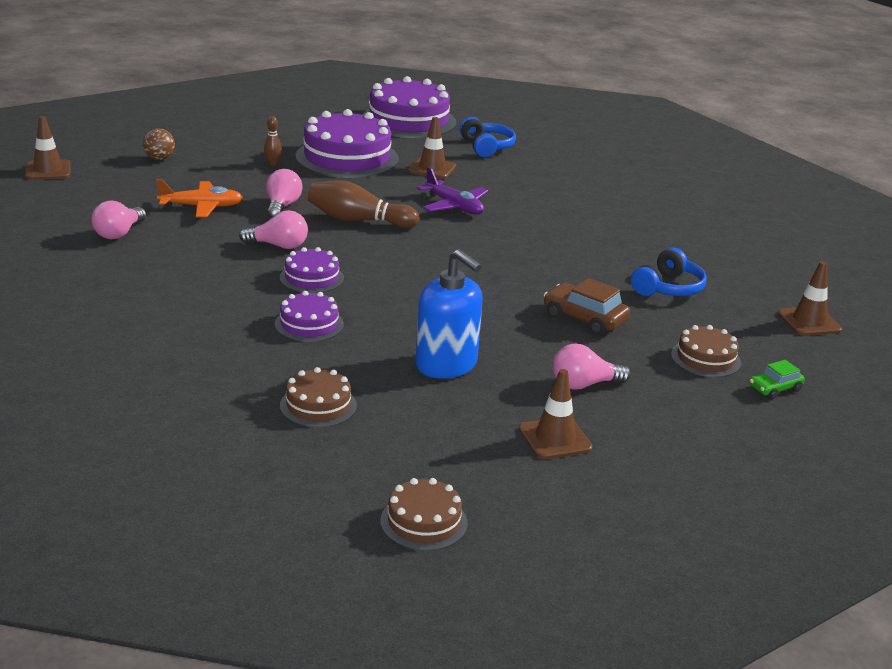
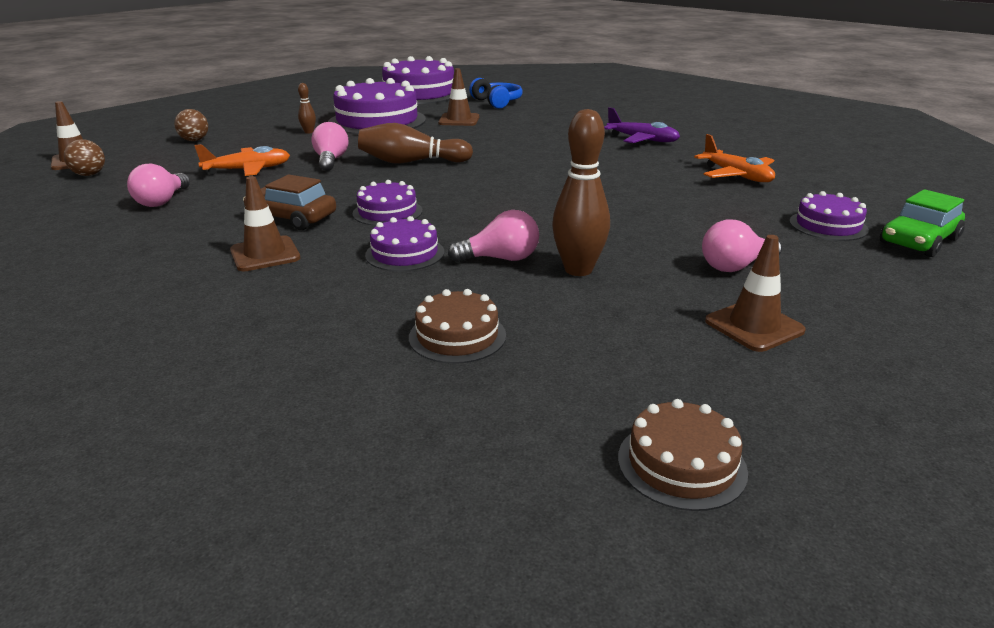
camera: 10 degrees left, 0 degrees up
pink light bulb [239,210,308,249] -> pink light bulb moved to [448,210,539,262]
blue soap dispenser [415,249,483,379] -> brown bowling pin [552,109,610,276]
purple plane [417,167,488,214] -> purple plane moved to [604,107,680,145]
brown car [544,278,630,335] -> brown car moved to [243,174,336,230]
blue headphones [631,247,707,296] -> orange plane [694,134,775,182]
brown cake [671,325,741,377] -> purple cake [790,191,869,241]
green car [749,360,805,399] -> green car [880,189,965,257], size x1.64
brown traffic cone [778,261,842,336] -> brown traffic cone moved to [230,176,300,271]
none -> brown ball [64,139,105,176]

